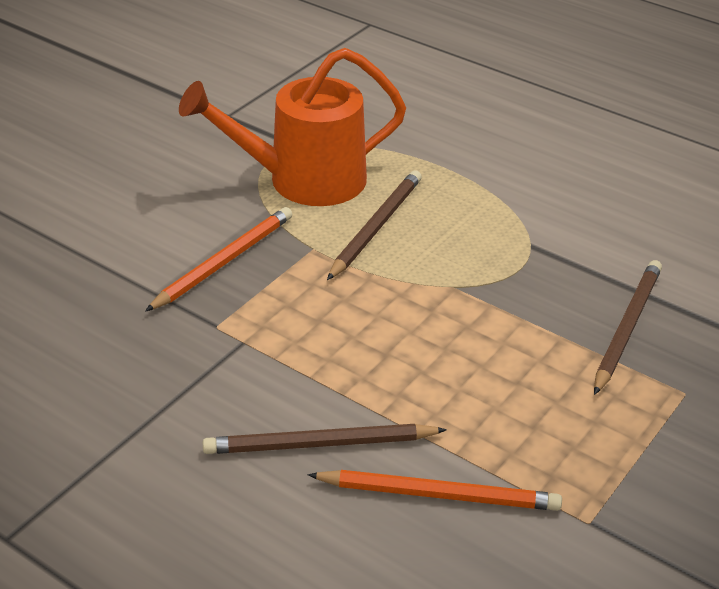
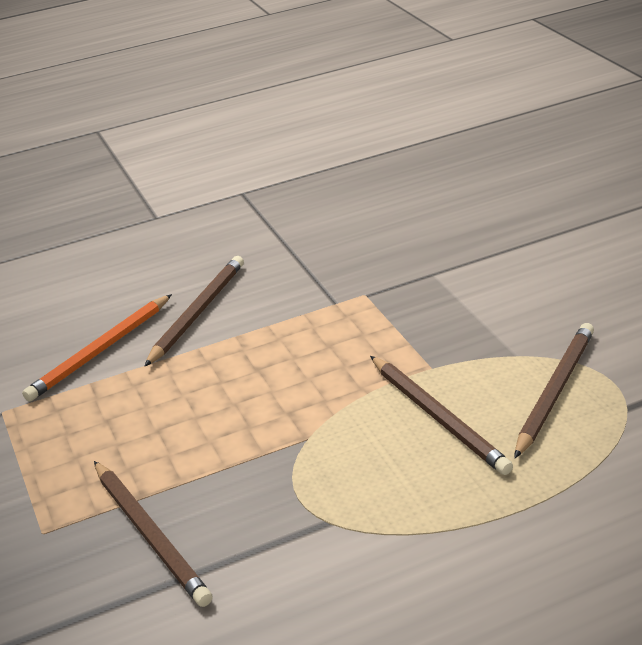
camera: 125 degrees right, 5 degrees down
orange pencil [145,207,293,312] -> none
orange watering can [179,48,406,206] -> brown pencil [514,323,594,458]

